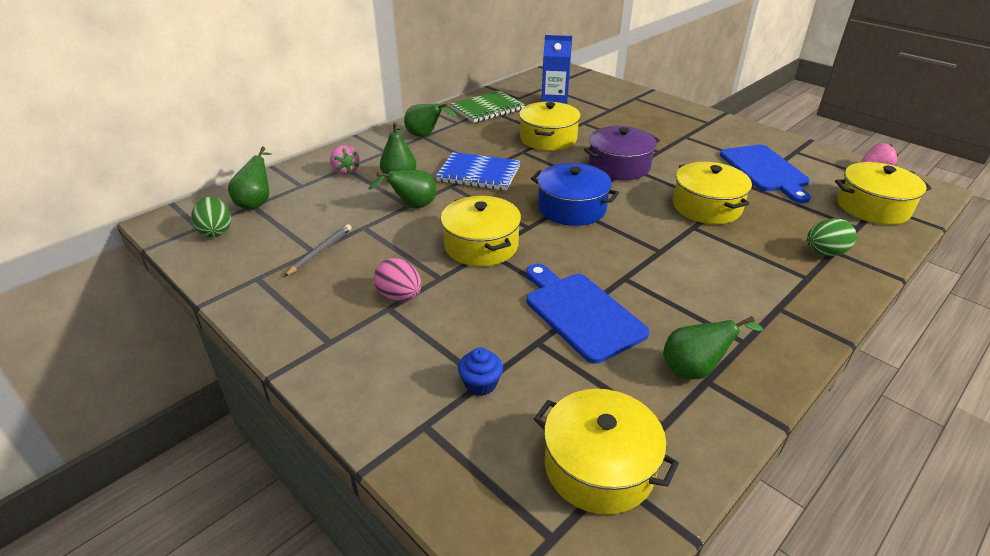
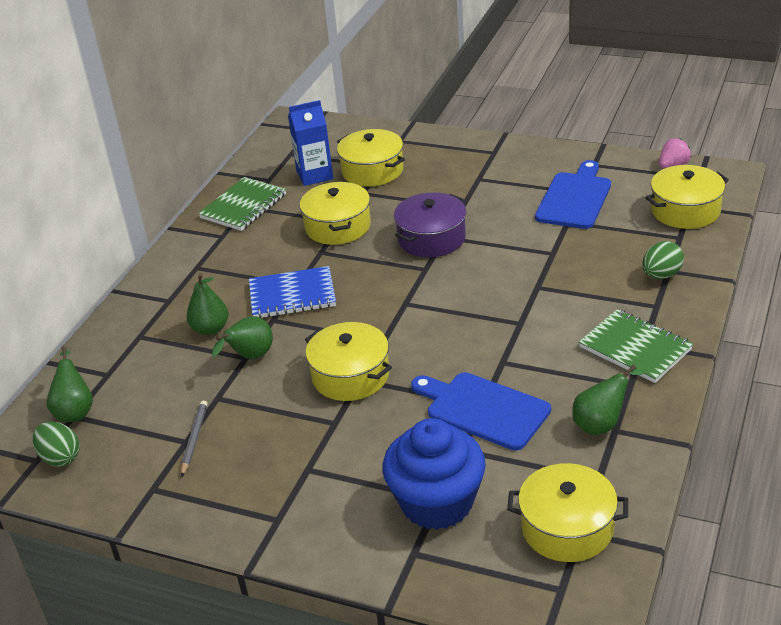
camera: 20 degrees left, 0 degrees up
pink strawberry [330,145,360,175] -> none
pink egg [374,258,421,301] -> none
green pear [404,103,456,137] -> none
blue cupcake [458,347,503,396] -> blue cupcake [382,418,486,530], size x2.48
blue pot [531,163,619,226] -> none
yellow pot [673,162,752,224] -> yellow pot moved to [337,129,405,186]
blue cutting board [720,145,811,203] -> blue cutting board turned 120 degrees counterclockwise [535,160,611,229]
none -> green notebook [579,309,693,383]

